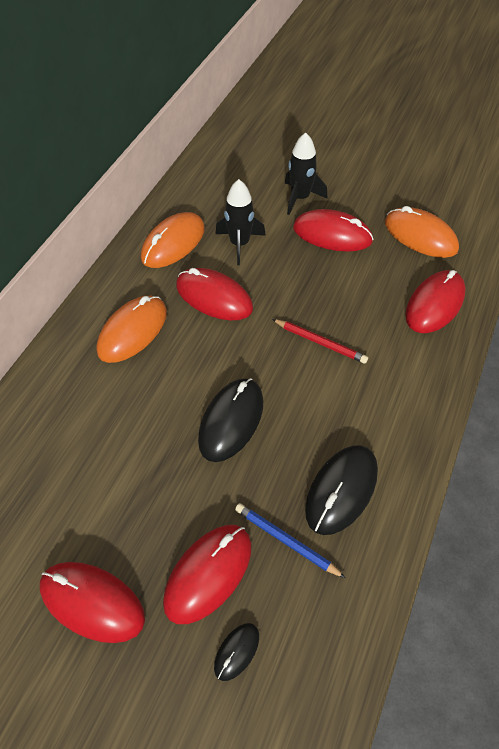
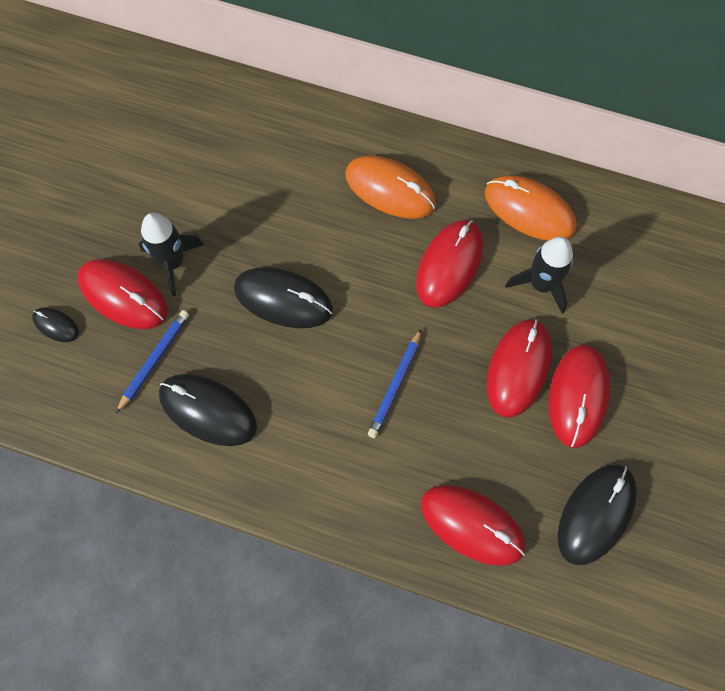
camera: 85 degrees right, 15 degrees up
red mouse [40,562,145,643] -> red mouse moved to [487,319,552,418]
red pencil [272,319,368,364] -> blue pencil [368,329,421,438]
black rocket [285,132,327,215] -> black rocket moved to [139,213,204,296]
orange mouse [385,206,459,258] -> black mouse [558,465,637,565]

